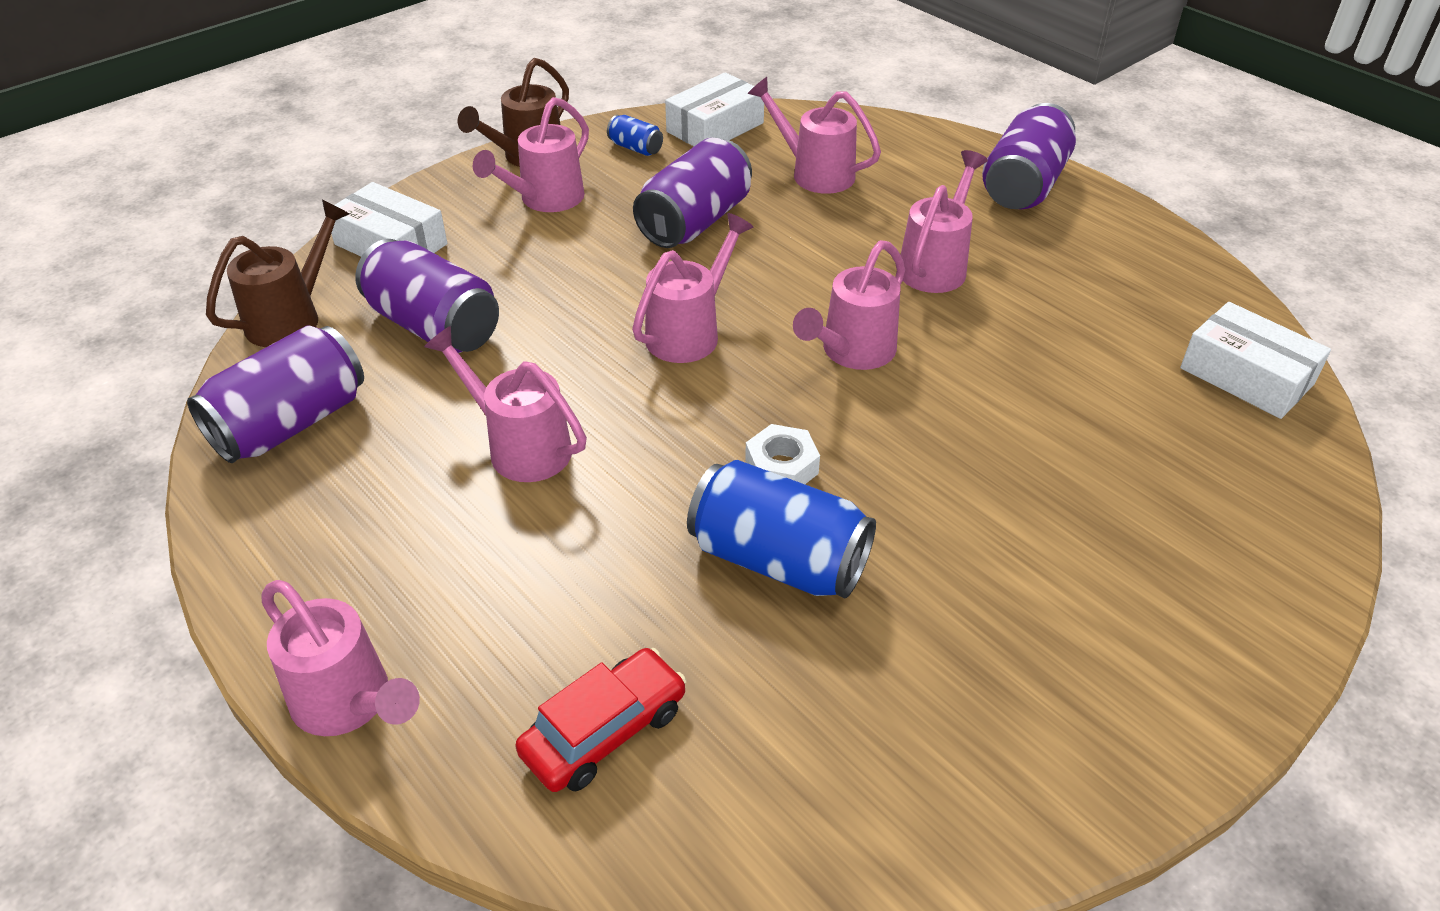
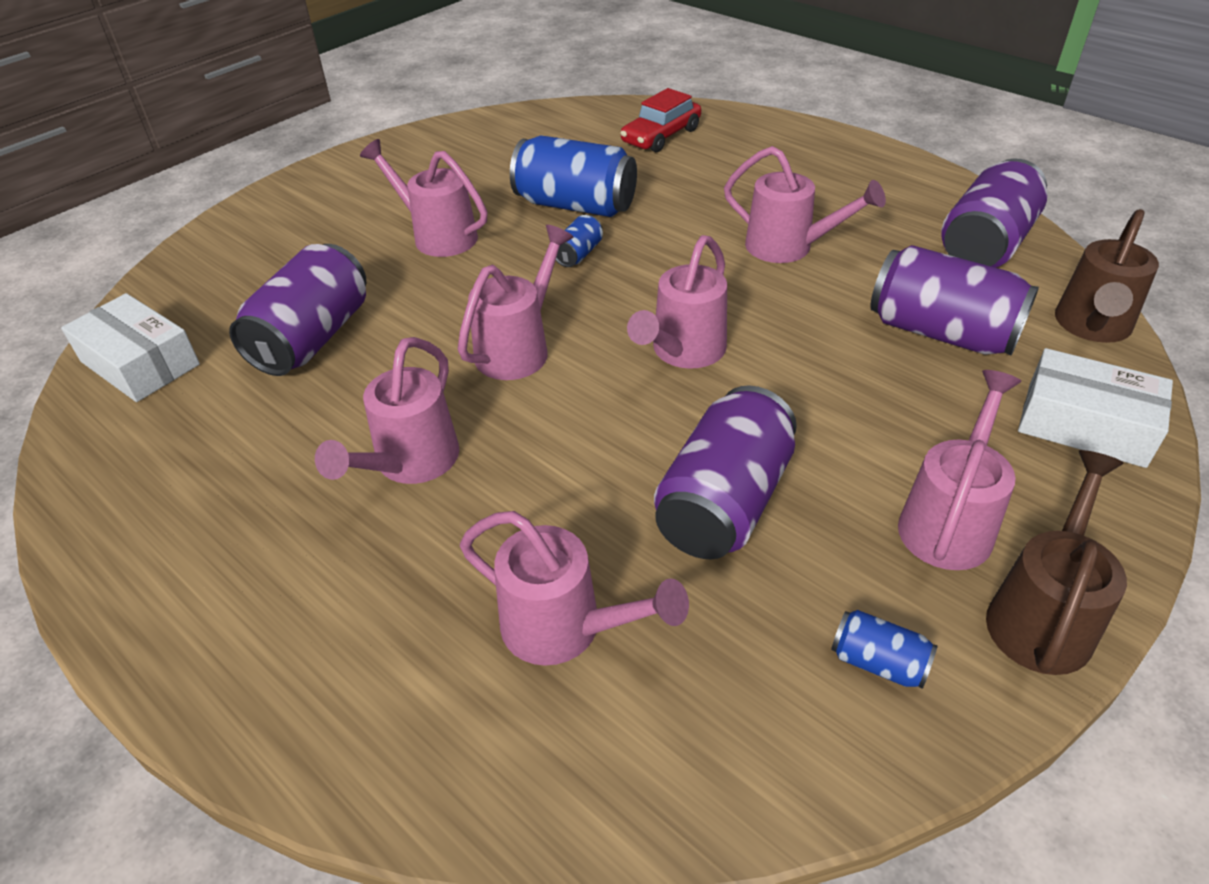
camera: 175 degrees right, 0 degrees up
pink watering can [261,580,420,736] -> pink watering can moved to [360,139,488,257]
white box [665,72,764,146] -> none
white nut [745,424,820,484] -> blue can [556,215,603,267]
purple can [982,103,1076,209] -> purple can moved to [229,244,366,376]

